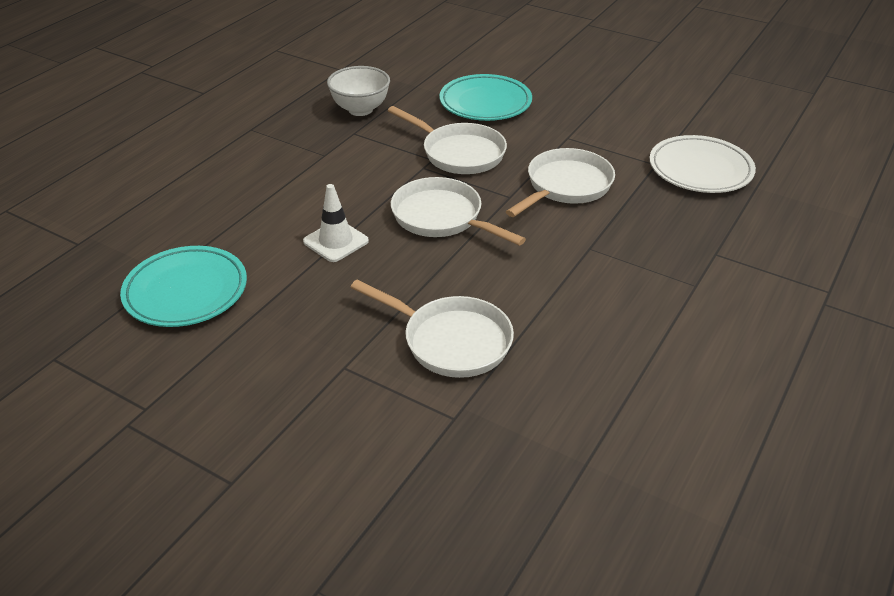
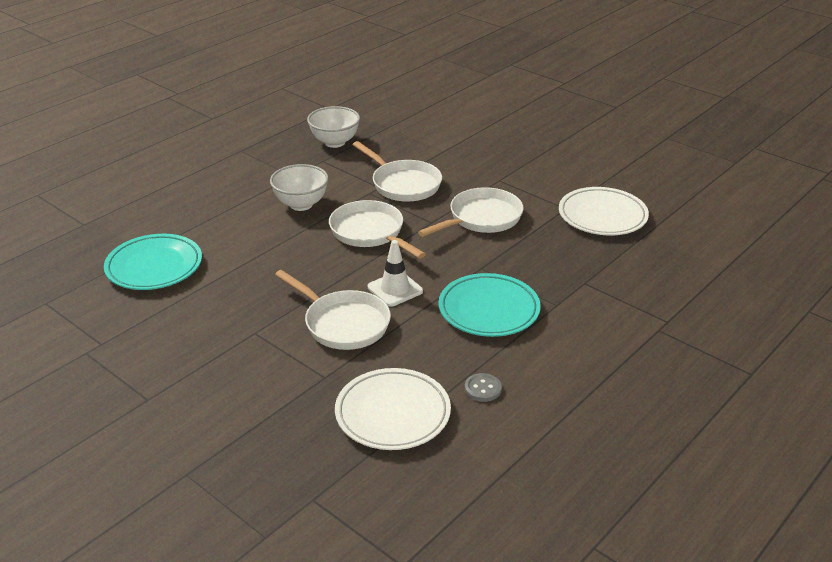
camera: 10 degrees right, 5 degrees down
white traffic cone [303,184,369,262] -> white traffic cone moved to [368,240,423,307]
turquoise plate [439,74,532,121] -> turquoise plate moved to [438,273,540,337]
none -> white bowl [270,164,329,211]
none -> white plate [335,368,451,450]
none -> grey button [465,373,502,402]

